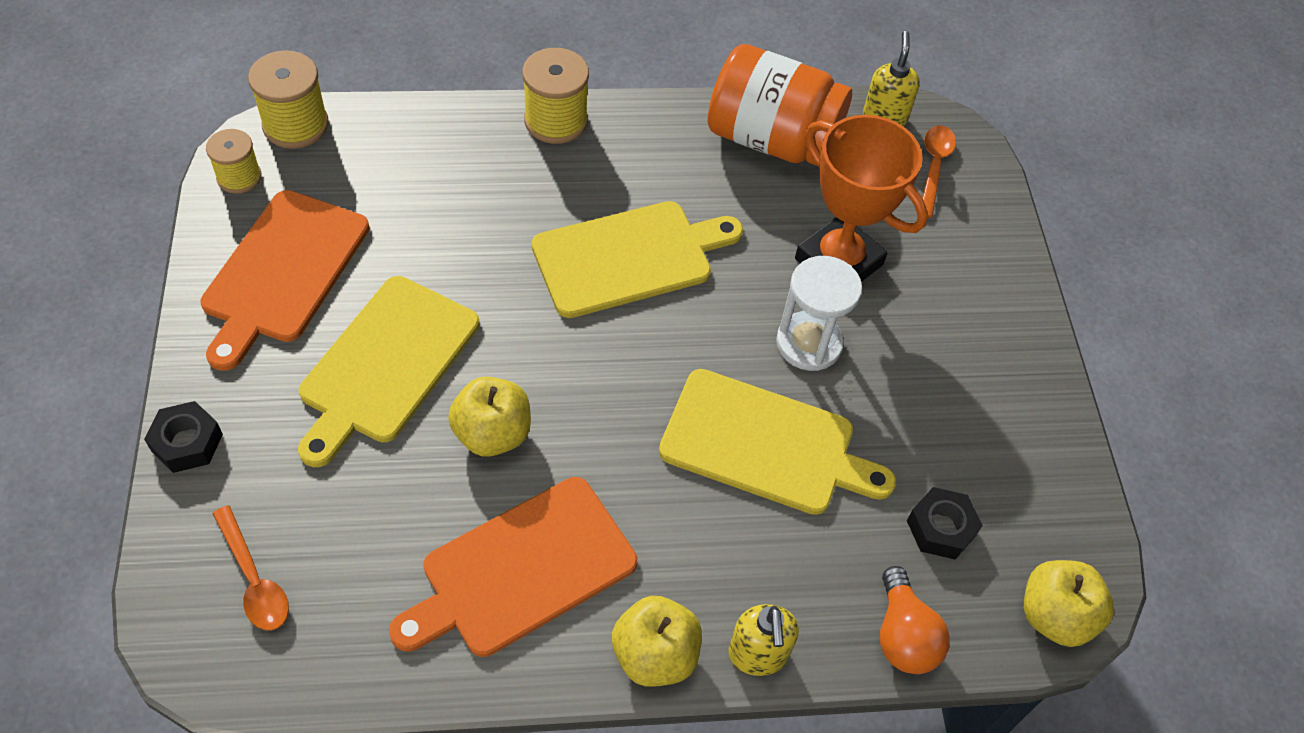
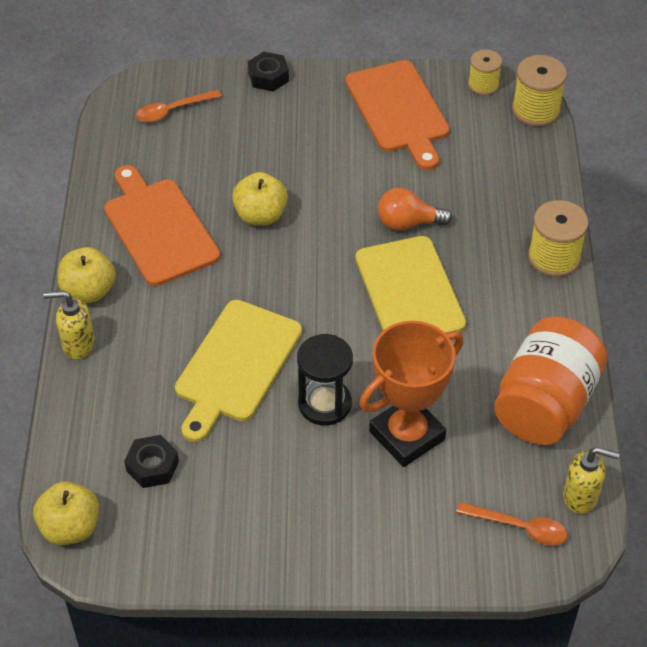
camera: 100 degrees right, 5 degrees down
orange cutting board [200,190,369,371] -> orange cutting board turned 135 degrees counterclockwise [345,60,450,170]
yellow cutting board [298,276,480,467] -> none
white hourglass [776,256,862,371] -> black hourglass [297,334,353,426]
orange light bulb [880,566,950,674] -> orange light bulb moved to [378,188,452,231]

